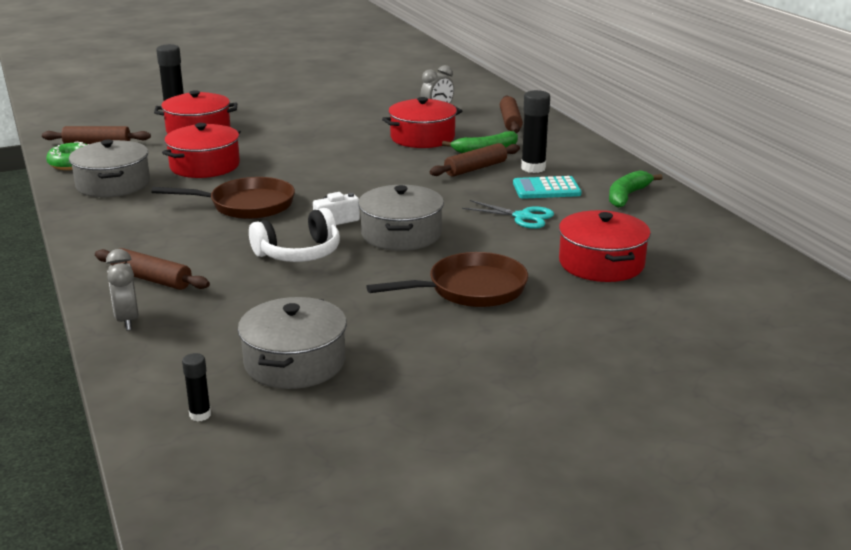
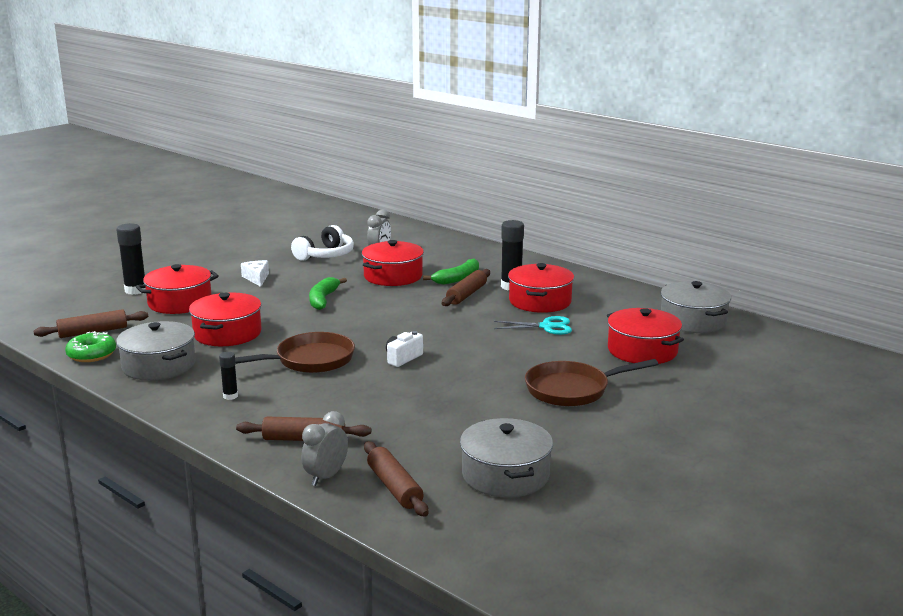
camera: 25 degrees left, 5 degrees down
grey clock [106,249,139,330] -> grey clock turned 75 degrees clockwise [301,411,348,486]
black glue stick [182,353,211,422] -> black glue stick moved to [219,352,238,400]
white headphones [249,208,340,262] -> white headphones moved to [291,225,354,261]
grey pot [358,185,444,251] -> grey pot moved to [661,281,731,333]
brown pan [366,252,528,307] -> brown pan turned 150 degrees counterclockwise [525,359,658,407]
brown rolling pin [500,95,523,133] -> brown rolling pin moved to [364,441,429,517]
turquoise calculator [513,176,581,199] -> red pot [508,263,574,313]
green banana [609,170,662,208] -> green banana moved to [309,277,347,310]
none -> white cheese [241,260,269,287]

